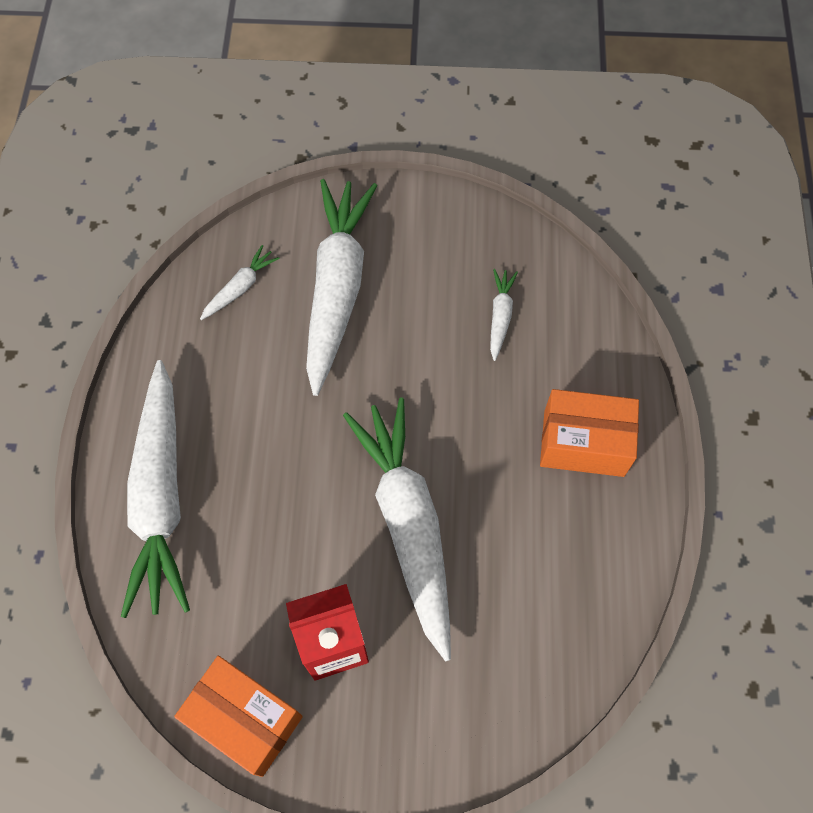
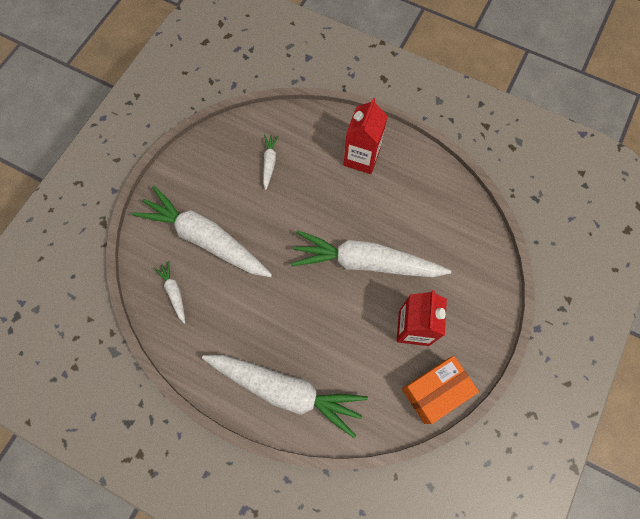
camera: 65 degrees left, 5 degrees up
white carrot [490,269,518,361] -> white carrot turned 60 degrees clockwise [263,134,279,190]
orange box [540,389,639,477] -> red carton [344,98,388,174]

